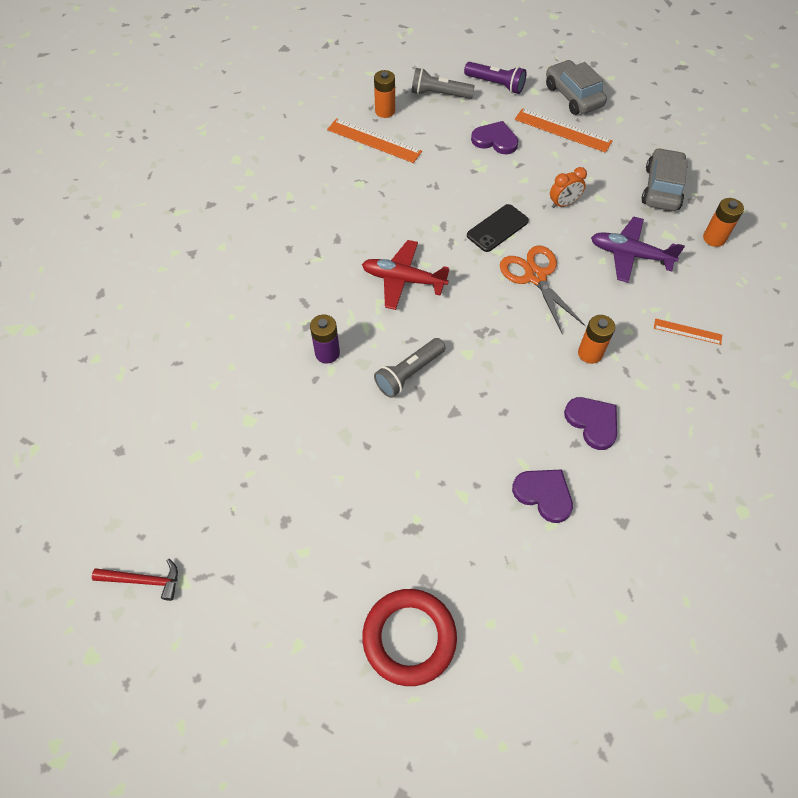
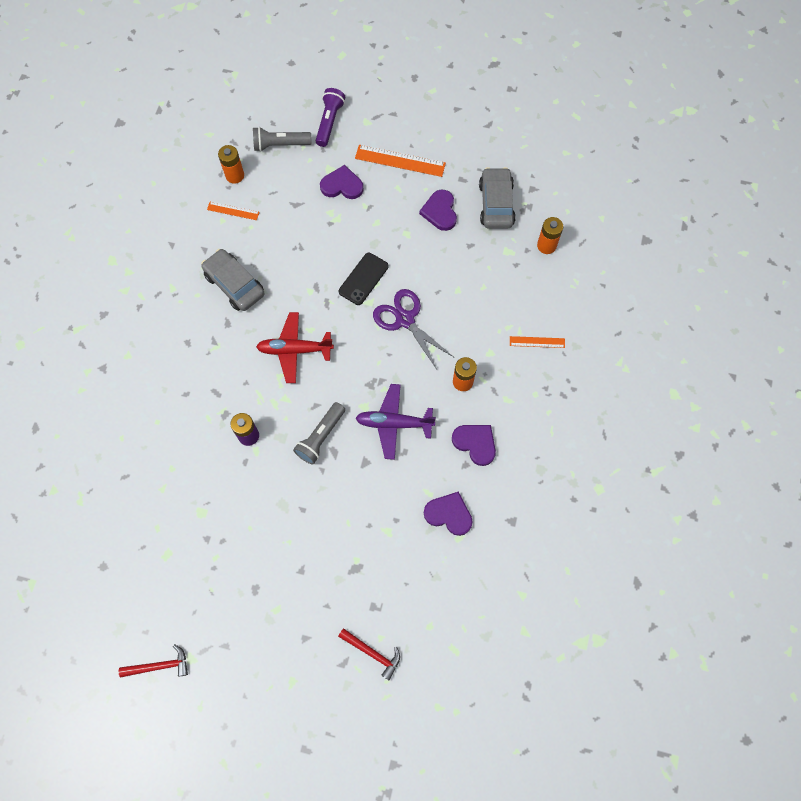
camera: 15 degrees left, 10 degrees up
orange ruler [327,118,422,163] -> orange ruler [207,202,260,220], size x0.57
red ring [362,589,457,686] -> red hammer [338,628,400,680]
purple flashlight [464,62,526,94] -> purple flashlight turned 90 degrees counterclockwise [316,88,345,147]
orange scissors [500,245,586,333] -> purple scissors [373,289,455,369]
grey car [546,60,607,115] -> grey car moved to [201,249,264,311]
orange clock [550,167,587,208] -> none
purple plane [591,217,685,283] -> purple plane moved to [356,384,436,460]
none -> purple heart [419,190,457,231]

